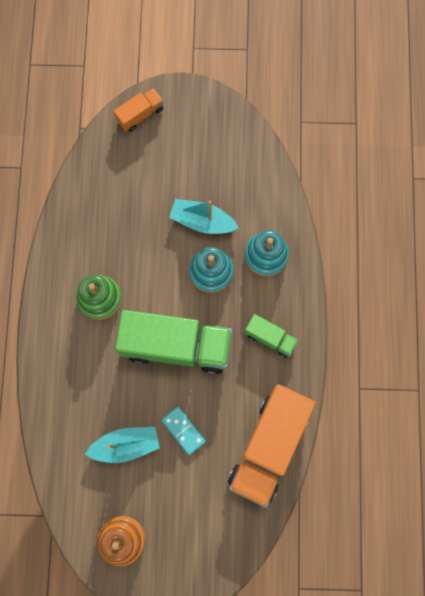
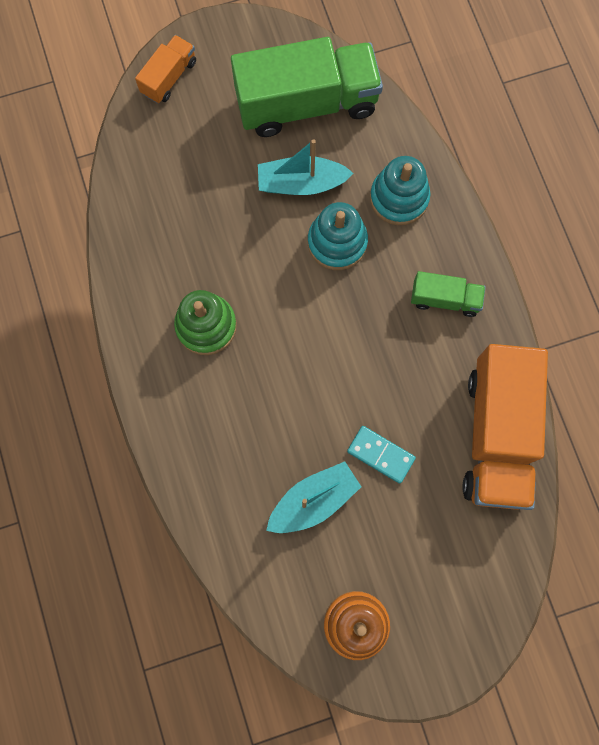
camera: 20 degrees left, 0 degrees up
green truck [115,310,232,375] -> green truck moved to [231,37,383,137]

